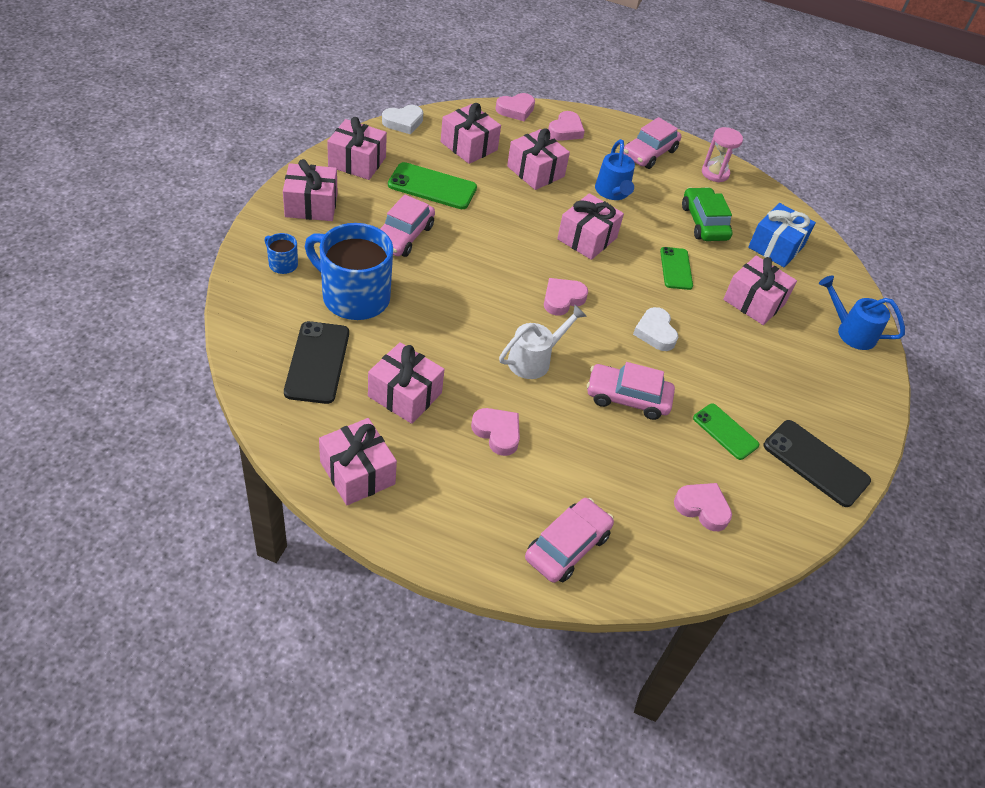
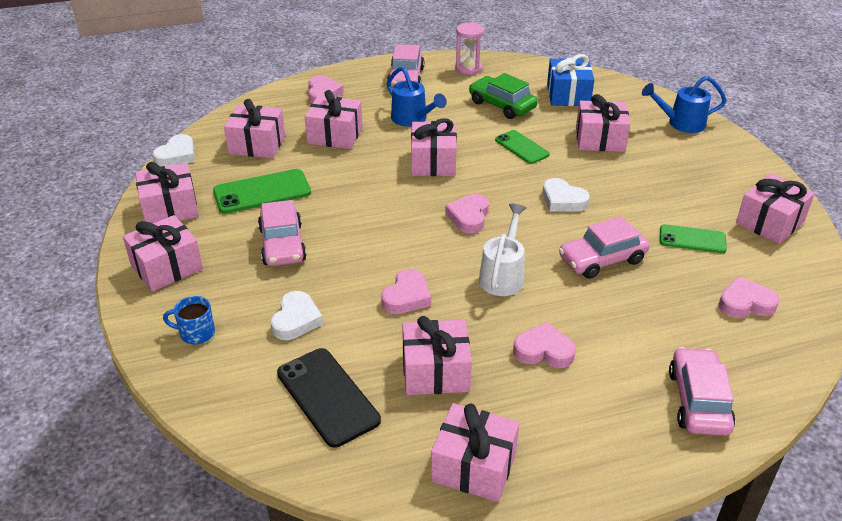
camera: 30 degrees left, 10 degrees down
blue mug [305,223,393,320] -> white heart [270,291,323,340]
pink heart [496,93,535,121] -> pink heart moved to [381,269,431,314]
black phone [764,420,871,507] -> pink gift [736,173,815,244]

